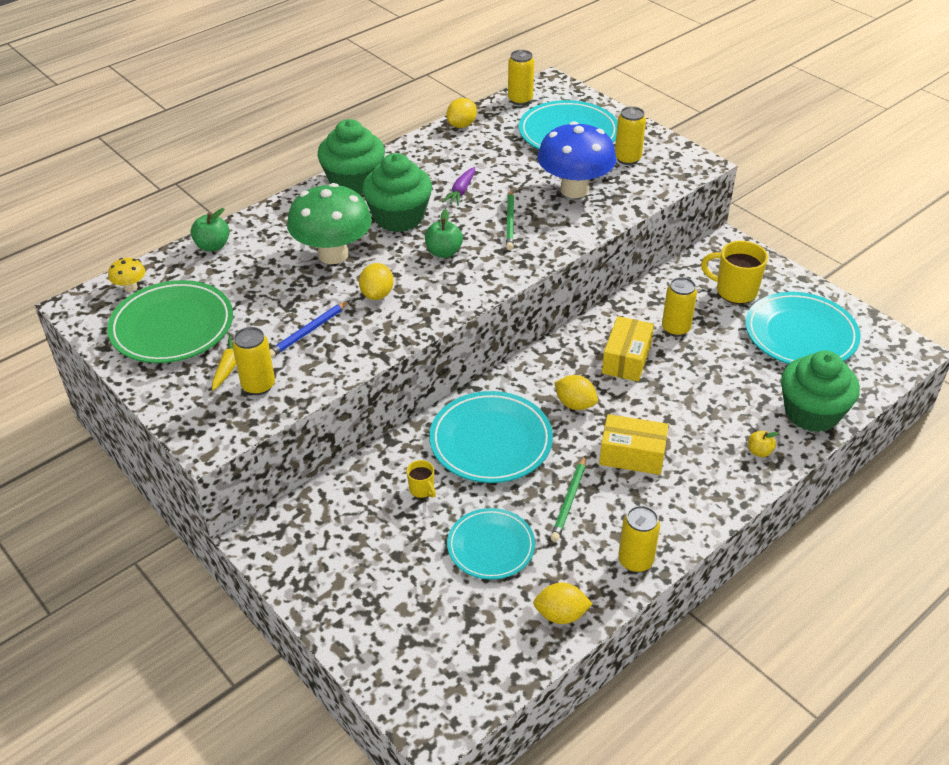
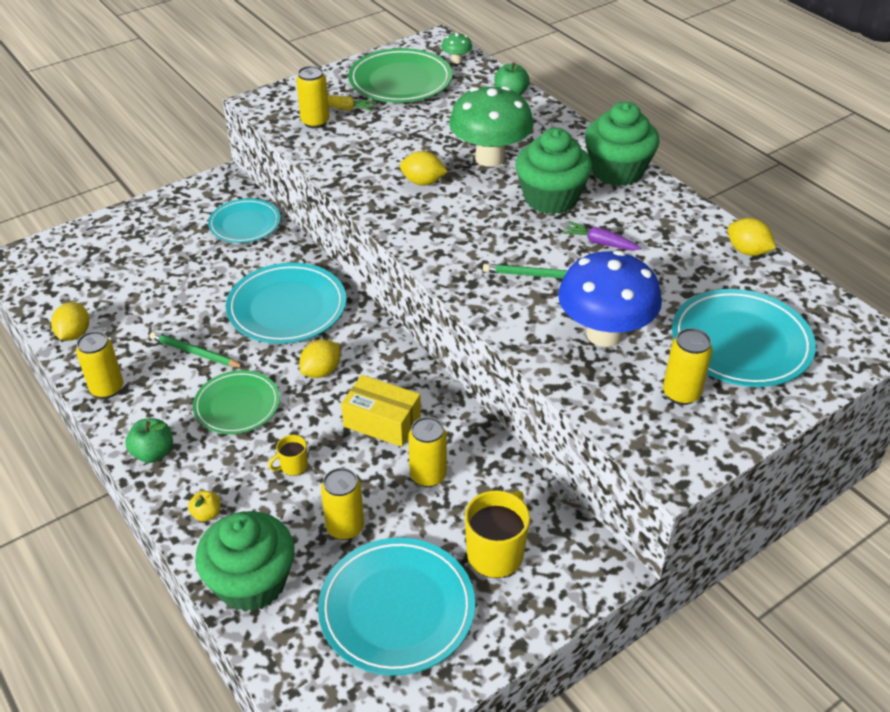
camera: 95 degrees right, 0 degrees up
yellow mushroom [108,258,145,292] -> green mushroom [441,33,472,63]
blue pencil [270,300,350,358] -> none
yellow mug [407,460,436,498] -> yellow mug moved to [268,435,308,476]
green apple [425,209,463,258] -> green apple moved to [126,418,173,463]
turquoise plate [447,508,535,580] -> turquoise plate moved to [208,199,280,243]
yellow can [508,50,534,105] -> yellow can moved to [321,468,364,540]
yellow box [599,414,669,475] -> green plate [193,370,280,434]

